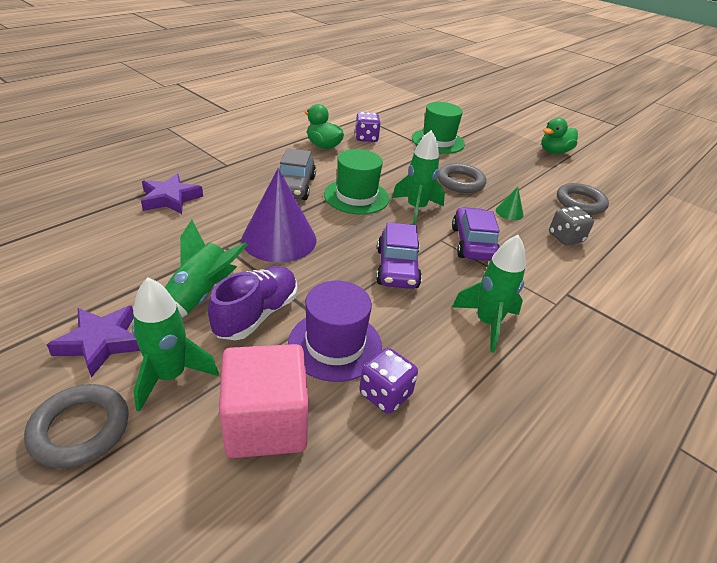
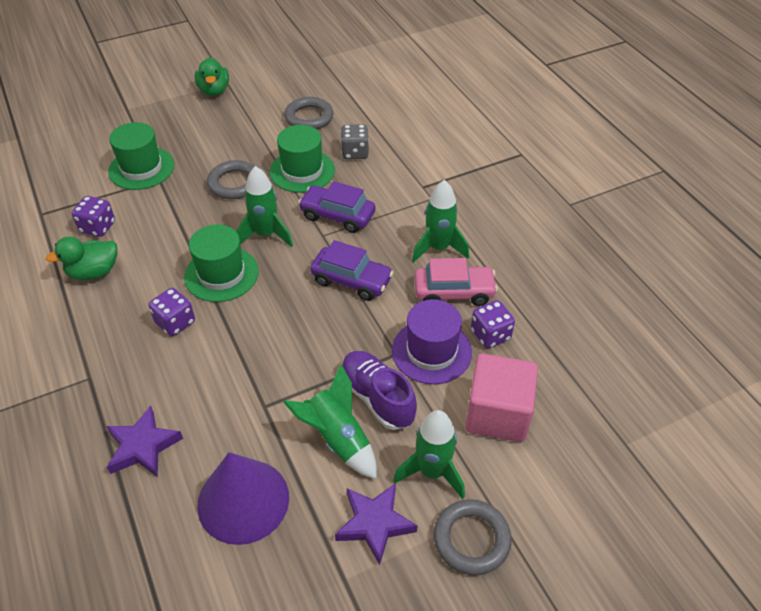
camera: 65 degrees left, 10 degrees up
purple cone [241,168,316,263] -> purple cone moved to [197,452,289,545]
grey car [280,148,316,200] -> purple dice [149,288,195,336]
green cone [496,187,524,220] -> green hat [270,125,335,193]
none -> pink car [414,258,498,306]

